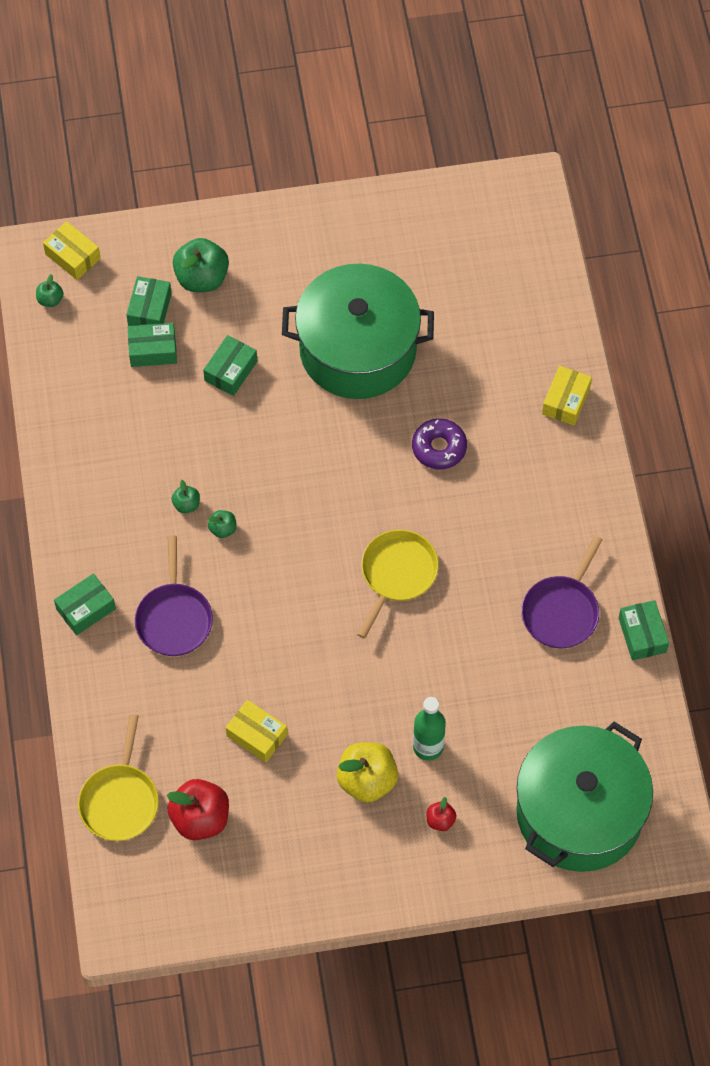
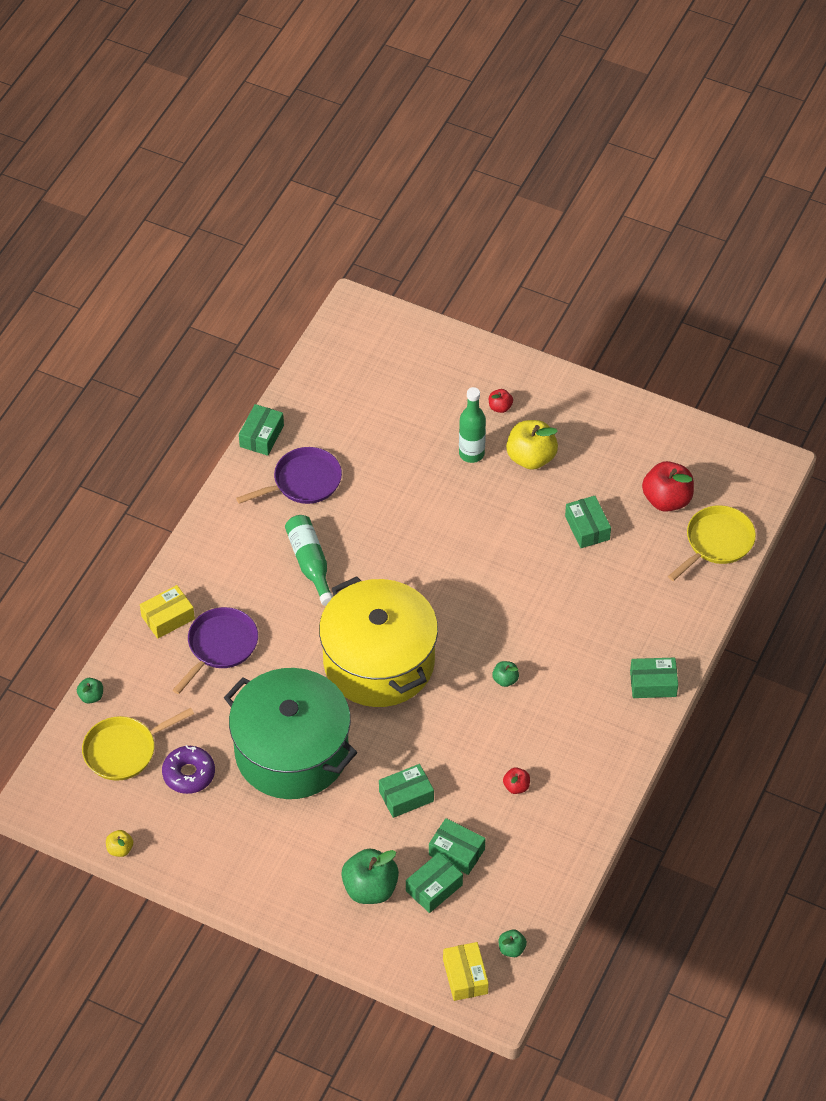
camera: 145 degrees left, 10 degrees down
purple pan [135,535,213,656] -> purple pan moved to [173,607,258,694]
green apple [171,480,200,513] -> green apple moved to [77,678,103,704]
yellow box [226,700,287,762] -> green box [565,496,611,548]
yellow pan [357,530,439,639] -> yellow pan moved to [82,708,194,781]
purple donut [412,418,467,469] -> purple donut moved to [162,745,215,794]
green pot [516,722,653,872] -> none
none -> yellow apple [106,830,133,857]
none -> green bottle [285,515,333,606]
none -> yellow pot [319,576,438,707]
none -> red apple [503,767,530,794]

